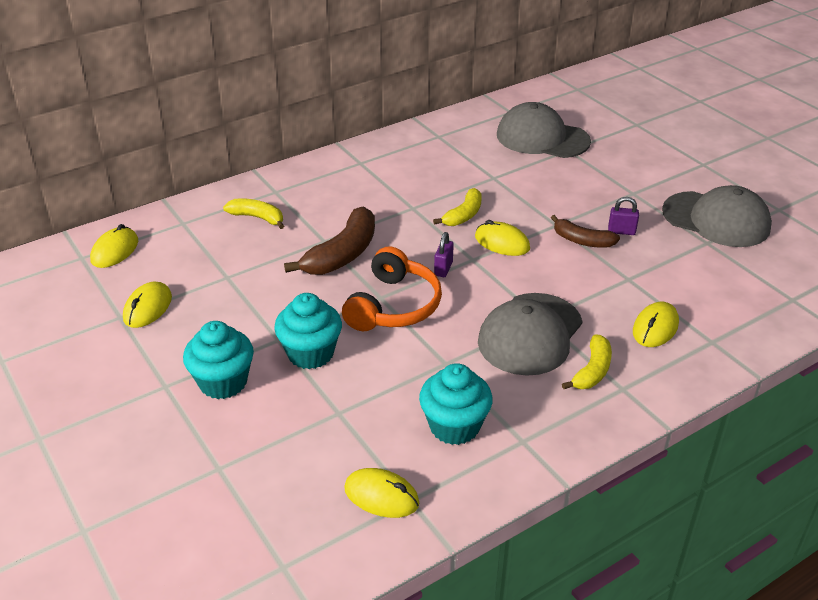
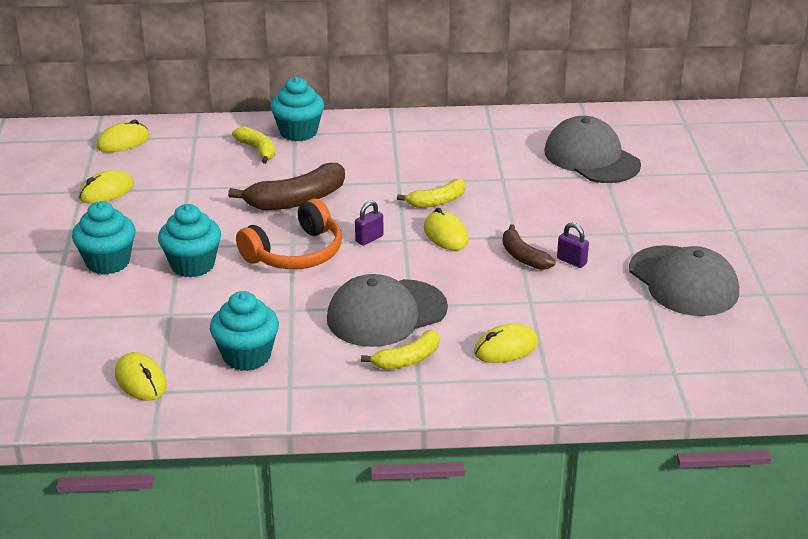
camera: 30 degrees right, 5 degrees down
none -> turquoise cupcake [270,77,324,141]

